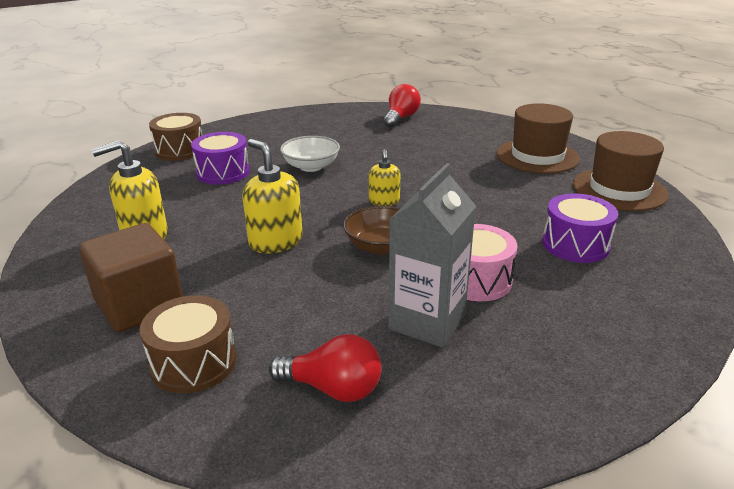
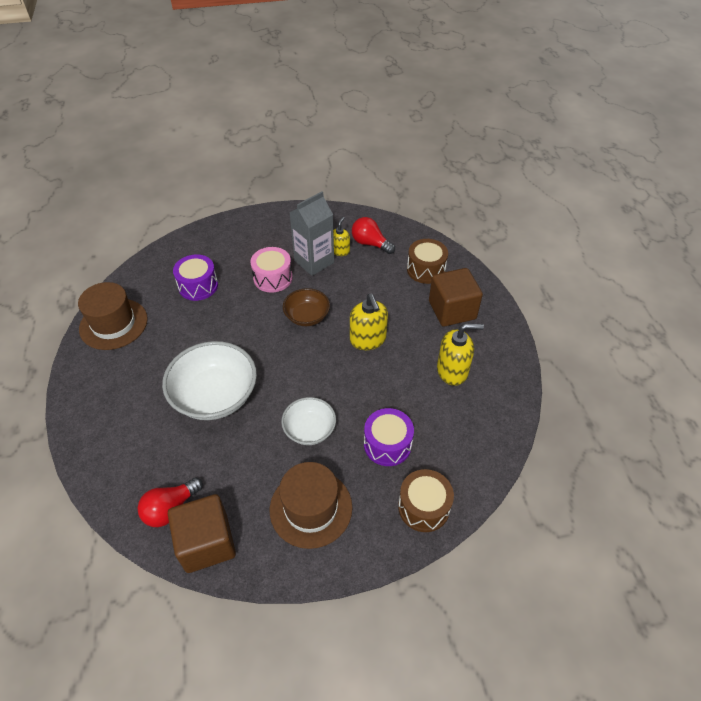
camera: 160 degrees left, 20 degrees up
yellow soap dispenser [369,149,400,206] -> yellow soap dispenser moved to [333,217,350,256]
brown hat [497,103,580,174] -> brown hat moved to [270,462,352,549]
none -> white bowl [162,341,257,420]
none -> brown cube [168,494,236,573]

